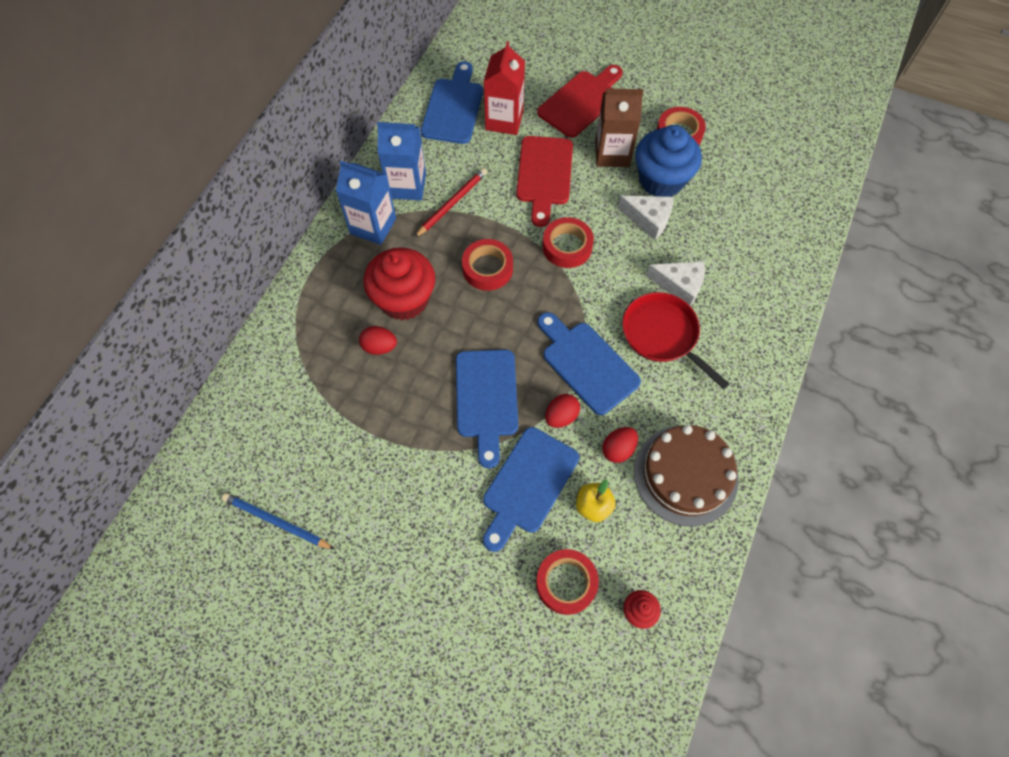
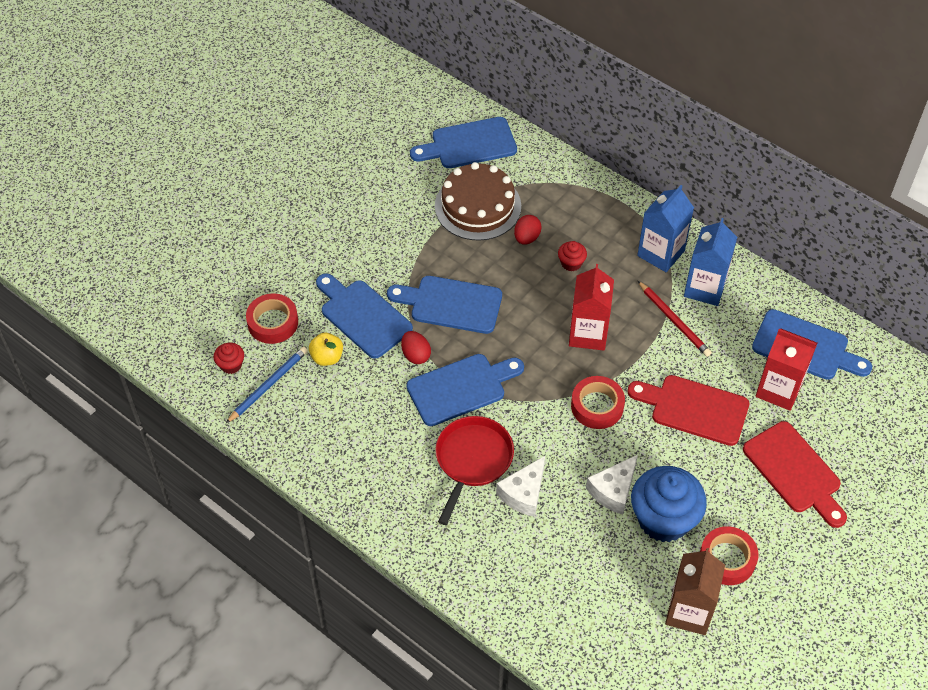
camera: 105 degrees right, 10 degrees down
blue pencil [222,493,335,550] -> blue pencil moved to [226,347,308,423]
red cupcake [363,248,435,320] -> red cupcake [558,241,587,271], size x0.44
red tape [462,239,513,291] -> red carton [569,264,614,351]
brown carton [595,89,644,167] -> brown carton moved to [665,548,725,635]
red egg [602,427,638,463] -> none
red pan [622,292,730,389] -> red pan turned 45 degrees counterclockwise [435,416,514,525]
brown cake [634,425,739,526] -> brown cake moved to [435,162,521,241]
none -> blue cutting board [410,117,517,168]

